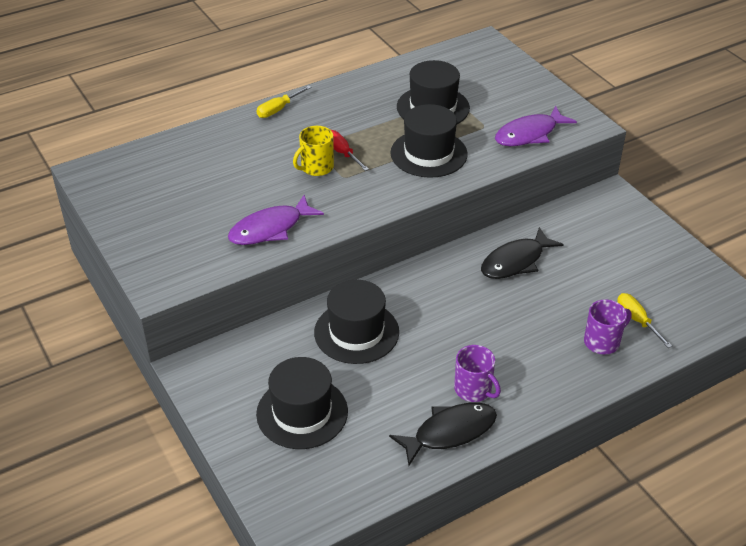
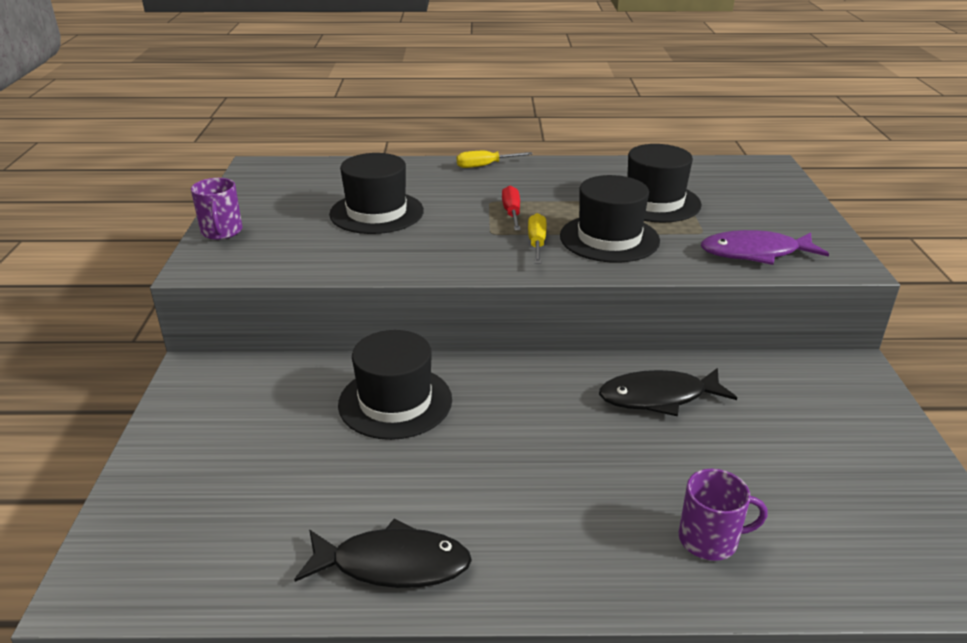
camera: 30 degrees right, 10 degrees down
purple fish [228,195,324,245] -> none
black hat [256,357,348,449] -> black hat moved to [329,153,424,234]
yellow mug [293,126,334,176] -> none
purple mug [454,345,501,402] -> purple mug moved to [191,178,242,240]
yellow screwdriver [618,293,672,348] -> yellow screwdriver moved to [528,213,547,264]

